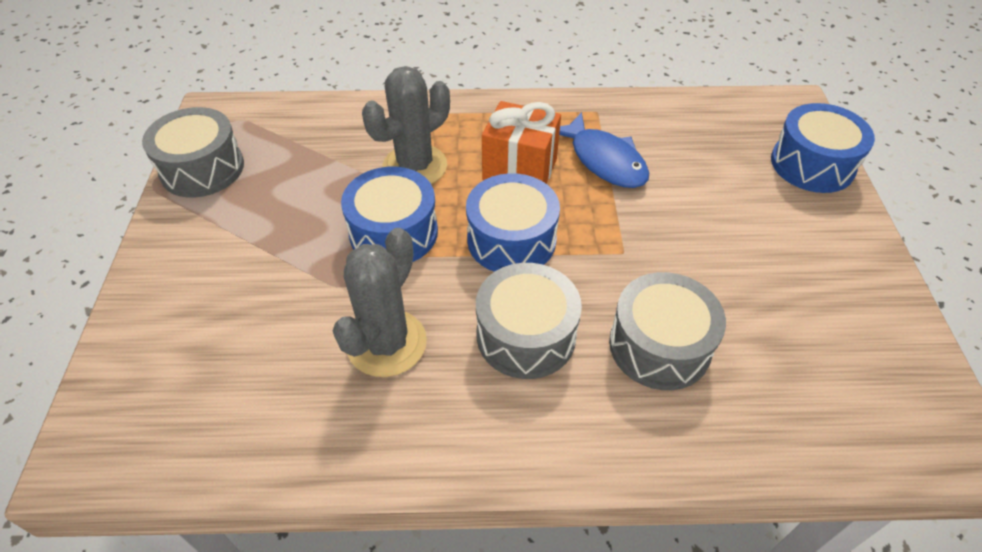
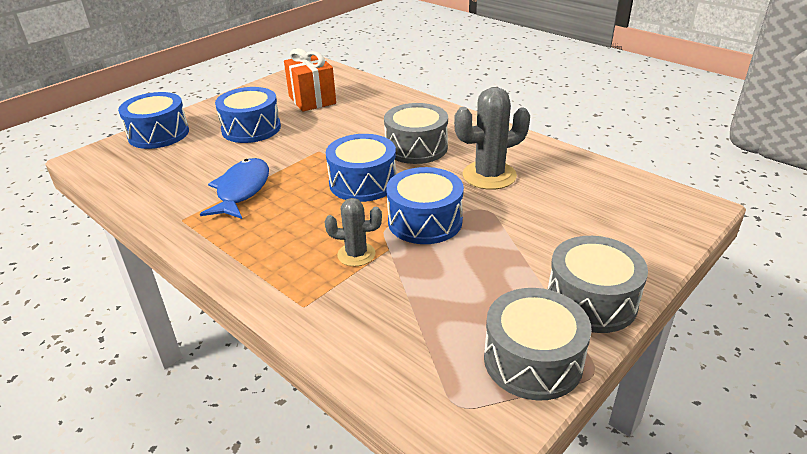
camera: 135 degrees left, 15 degrees down
grey cactus [362,66,450,184] -> grey cactus [325,198,382,266], size x0.60
orange gift [482,101,561,183] -> orange gift moved to [284,48,336,112]
grey drum [609,272,726,390] -> grey drum moved to [548,236,648,333]
none -> blue drum [215,87,281,143]

